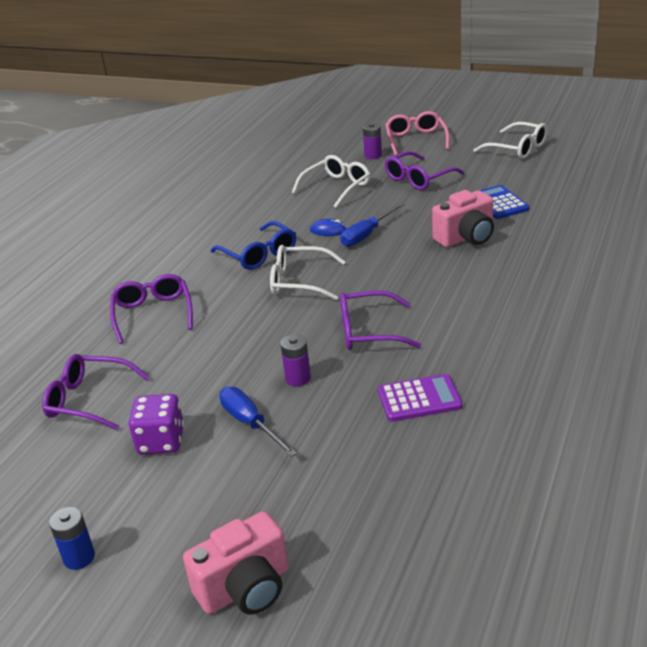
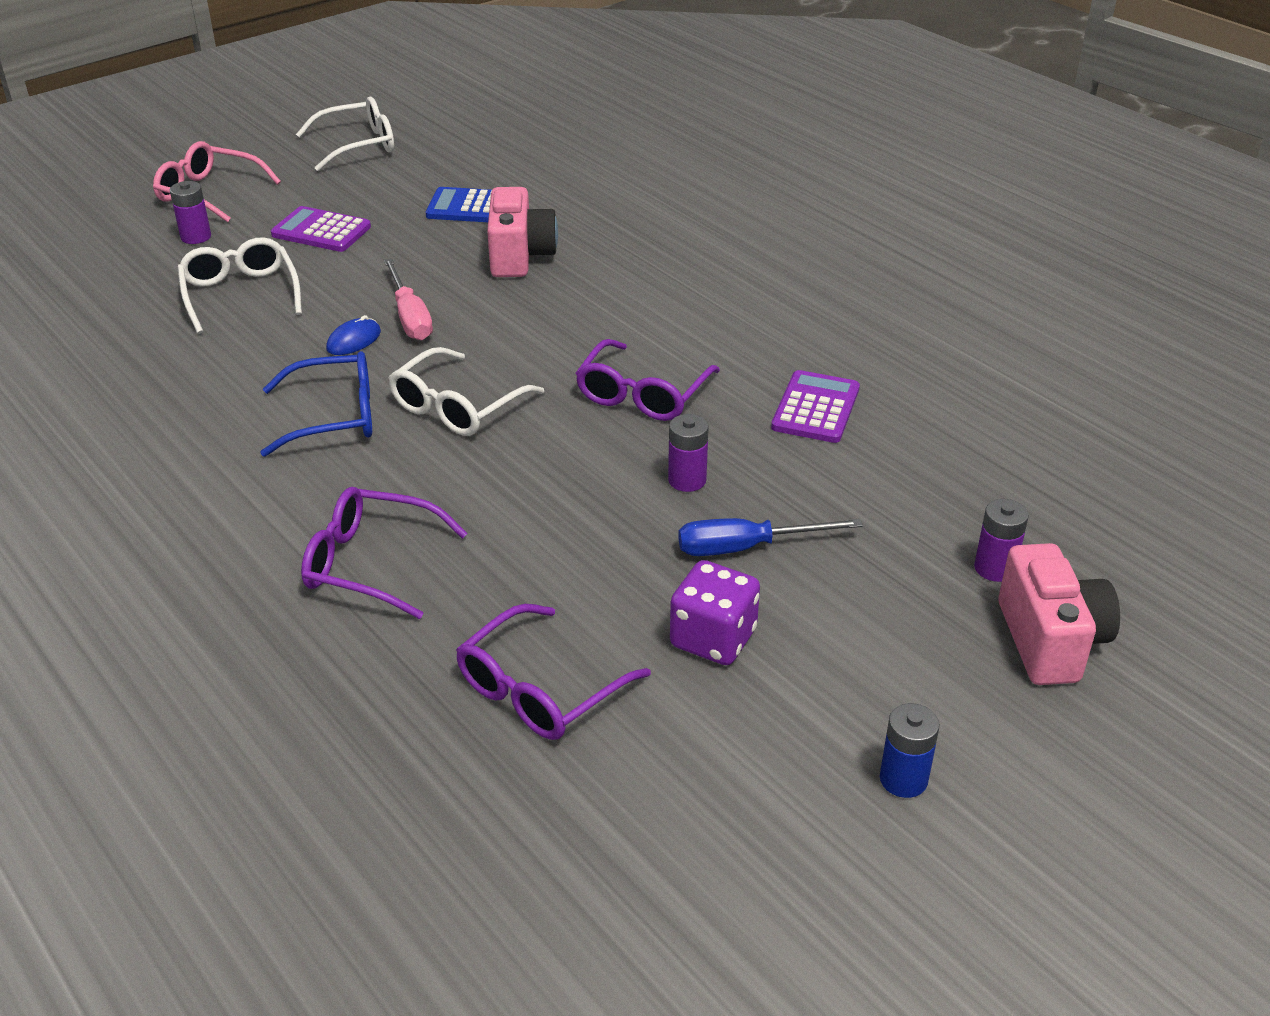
camera: 65 degrees left, 5 degrees up
blue screwdriver [341,202,404,247] -> pink screwdriver [384,258,433,340]
purple glasses [385,151,464,190] -> purple calculator [271,206,371,252]
none -> purple battery [974,499,1029,582]

